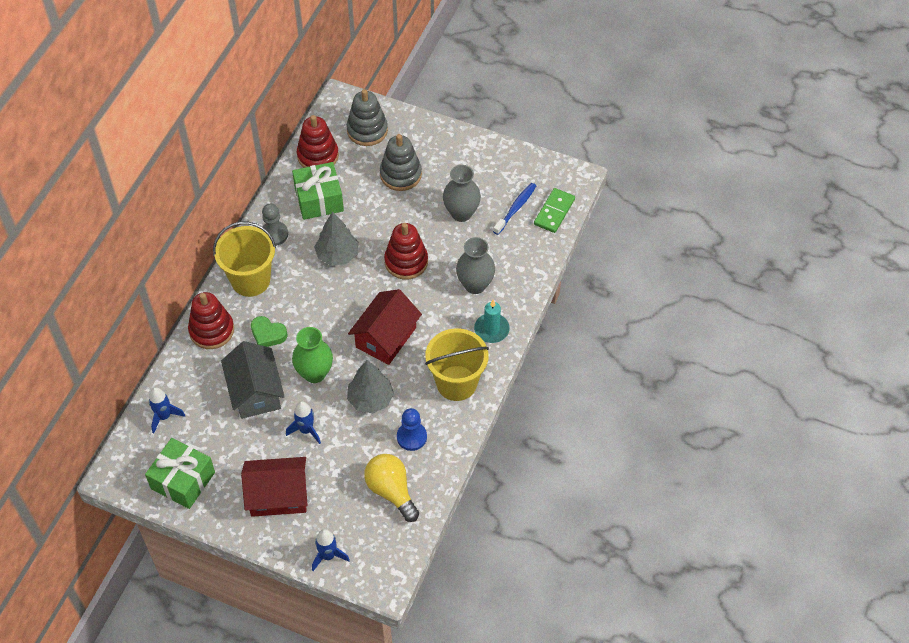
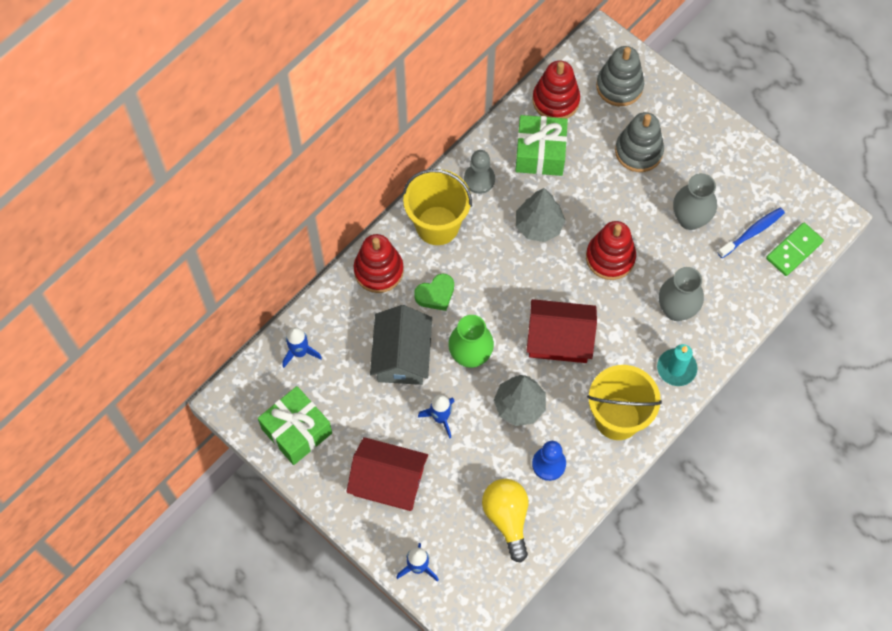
camera: 20 degrees right, 10 degrees up
green heart [251,316,288,347] -> green heart turned 75 degrees counterclockwise [414,274,454,311]
red house [348,289,422,365] -> red house turned 45 degrees clockwise [526,299,597,363]

